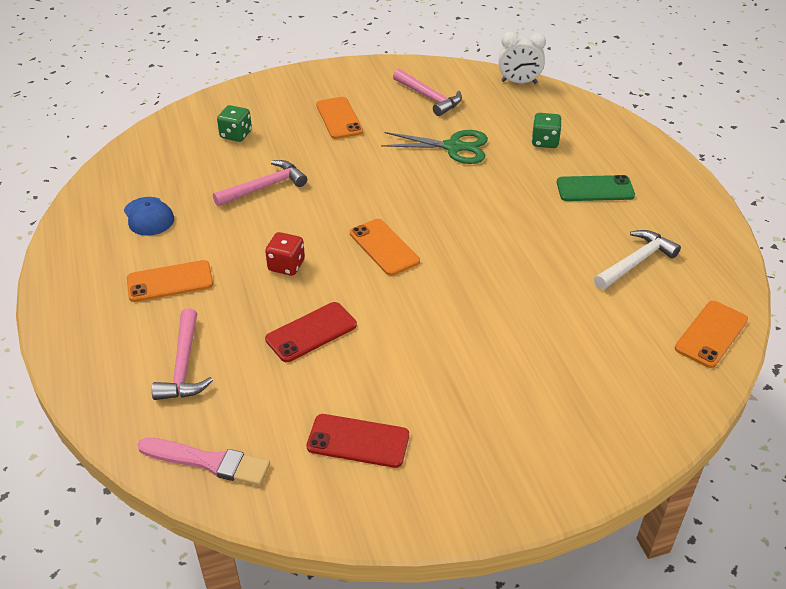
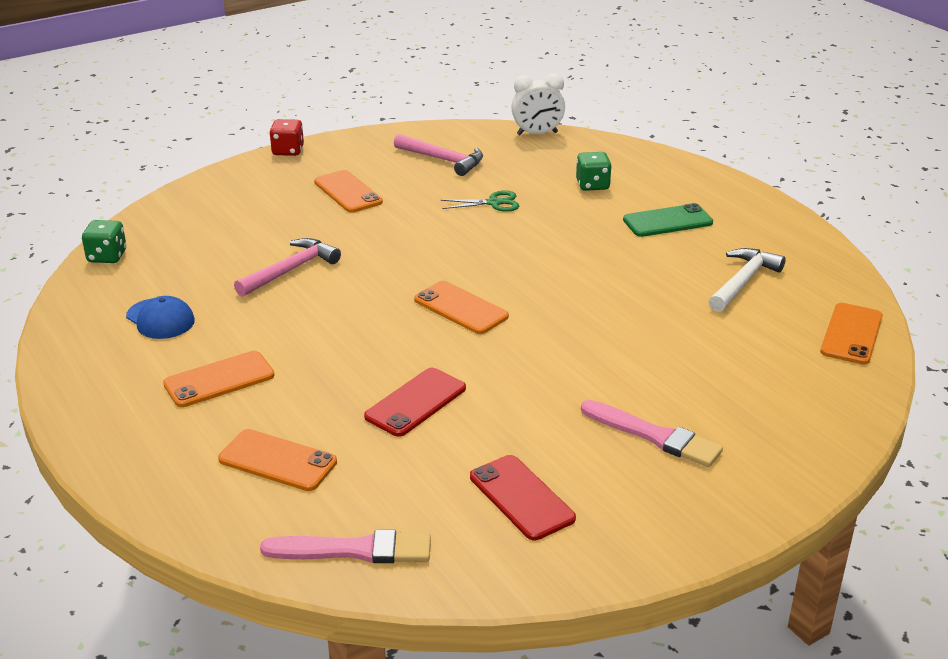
camera: 15 degrees left, 10 degrees down
pink hammer [152,308,213,400] -> orange phone [218,429,337,491]
green dice [217,105,252,142] -> green dice moved to [82,220,126,263]
red dice [265,232,305,276] -> red dice moved to [269,119,304,156]
red phone [307,414,409,468] -> red phone turned 60 degrees clockwise [470,455,576,540]
green scissors [381,130,488,164] -> green scissors [441,190,519,212], size x0.62
none -> pink brush [581,400,723,467]

